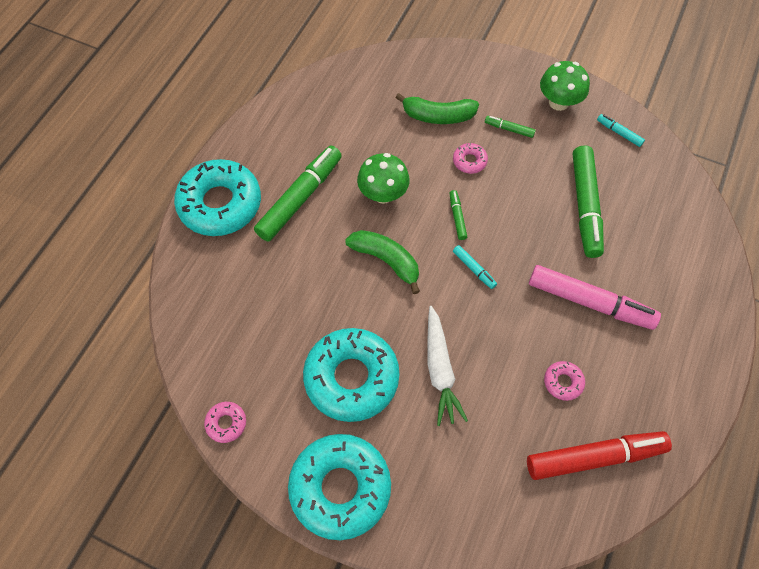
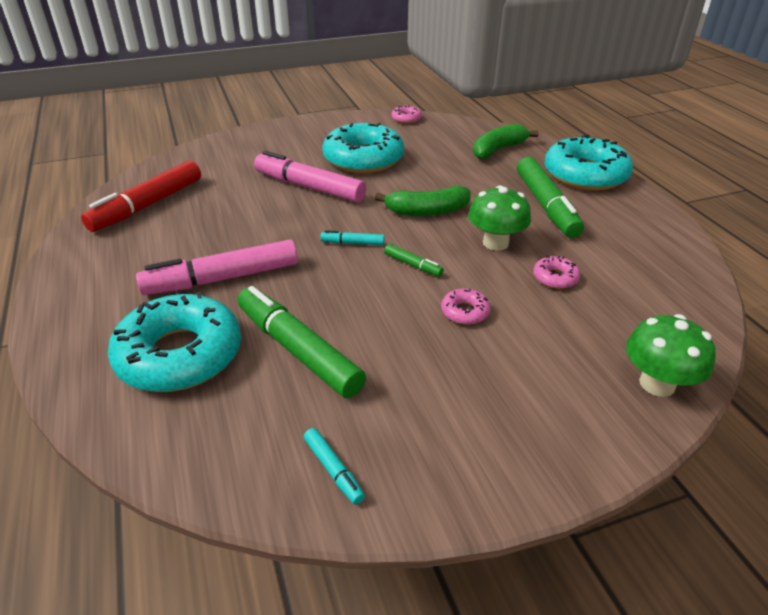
camera: 135 degrees right, 25 degrees down
turquoise donut [288,434,391,540] -> turquoise donut moved to [108,292,241,392]
green banana [395,93,479,124] -> green banana moved to [473,124,539,159]
white carrot [428,306,468,426] -> pink marker [254,151,366,203]
green marker [485,116,536,138] -> none
green mushroom [540,61,590,111] -> green mushroom moved to [626,314,716,397]
pink donut [544,361,585,401] -> pink donut moved to [533,256,580,289]
turquoise marker [597,114,645,147] -> turquoise marker turned 60 degrees clockwise [304,428,365,505]

